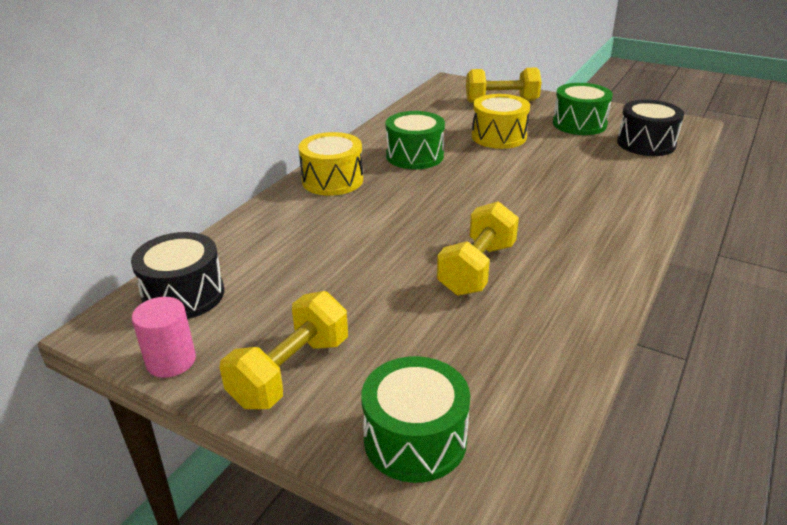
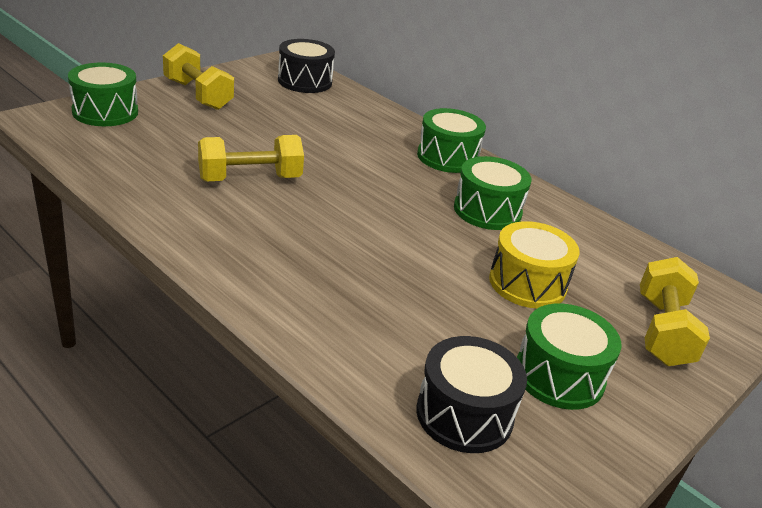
camera: 100 degrees right, 0 degrees up
pink cylinder [132,297,196,378] -> none
yellow drum [298,132,363,196] -> green drum [417,108,486,173]
yellow dumbbell [437,201,519,296] -> yellow dumbbell turned 60 degrees counterclockwise [198,135,304,181]

